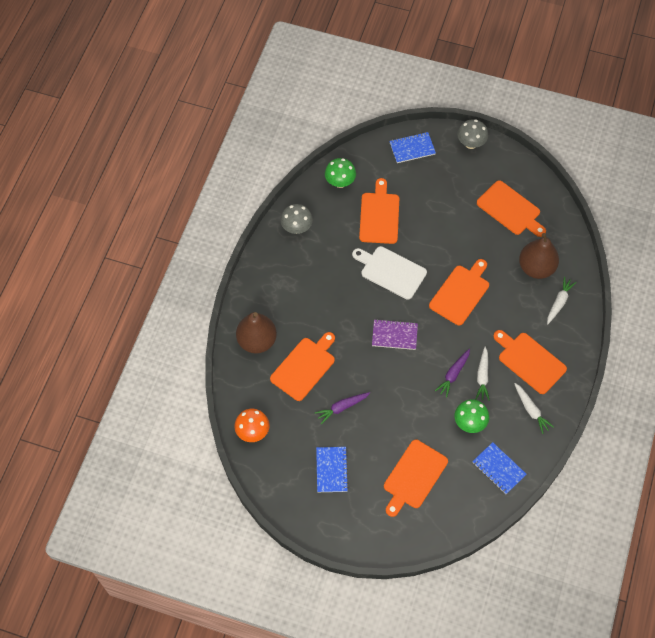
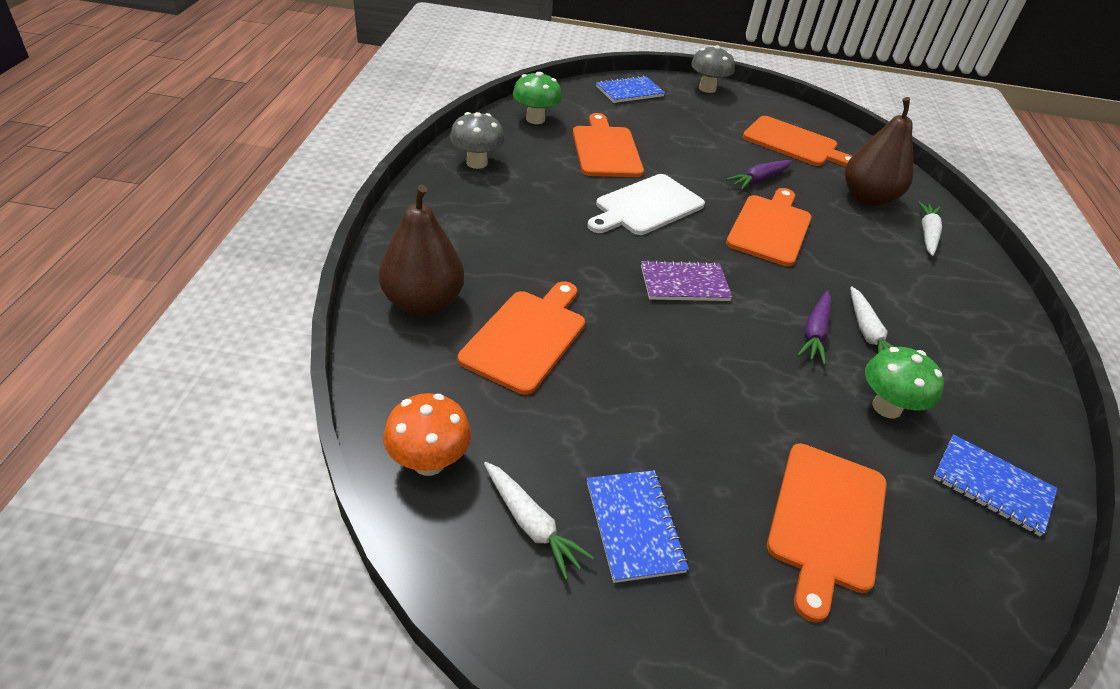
camera: 15 degrees left, 20 degrees down
purple carrot [315,392,370,424] -> purple carrot moved to [726,160,792,190]
white cutting board [352,246,427,300] -> white cutting board turned 60 degrees counterclockwise [587,174,705,235]
orange cutting board [493,330,567,394] -> none
white carrot [514,383,554,434] -> white carrot moved to [484,462,594,579]

